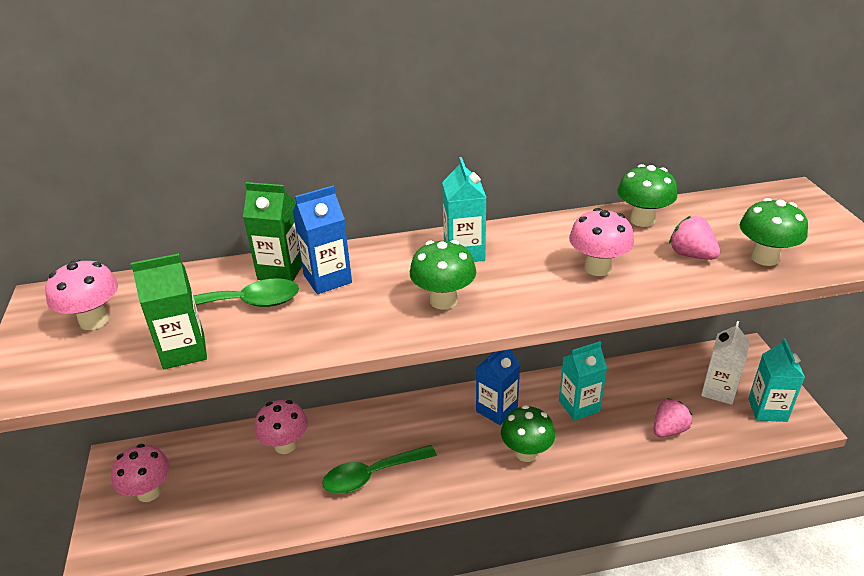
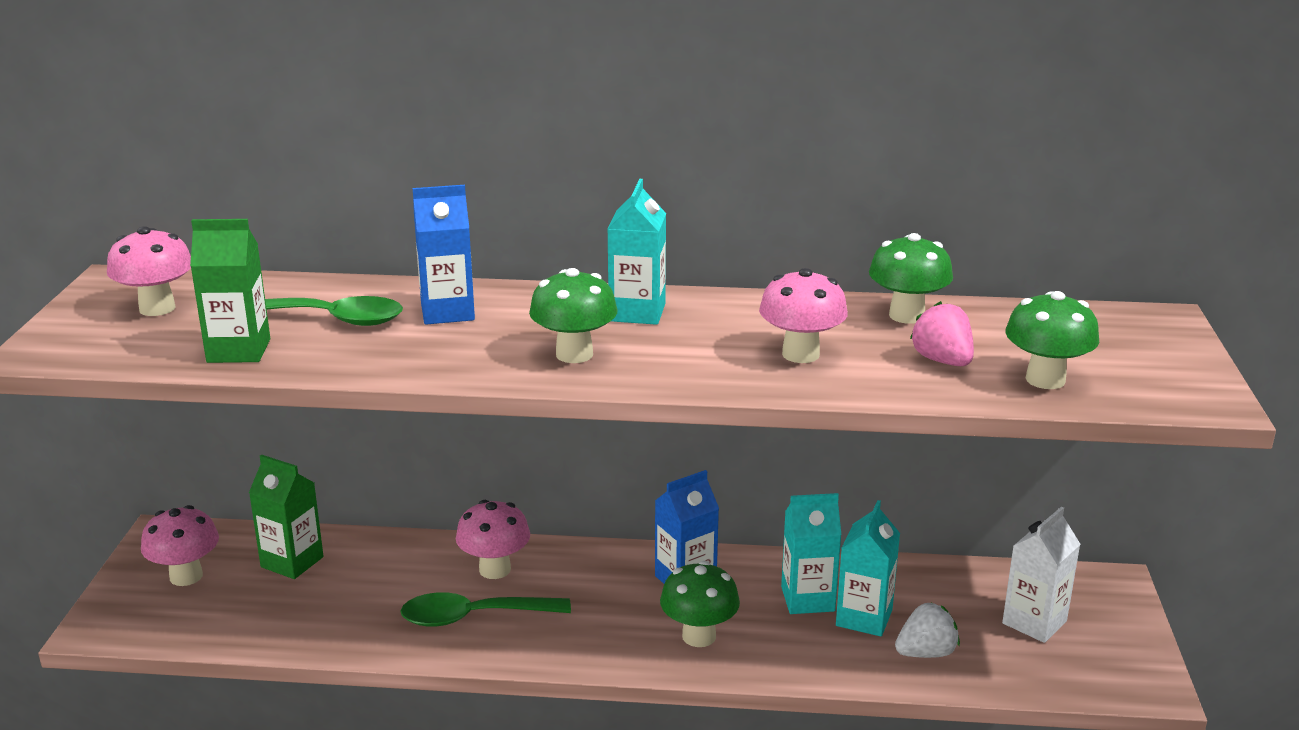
camera: 15 degrees right, 10 degrees down
green carton [243,182,302,281] -> green carton moved to [249,455,323,579]
pink mushroom [254,400,308,454] -> pink mushroom moved to [456,500,530,579]
pink strawberry [654,398,692,437] -> white strawberry [895,602,960,658]
turquoise carton [748,338,805,422] -> turquoise carton moved to [836,500,900,637]

